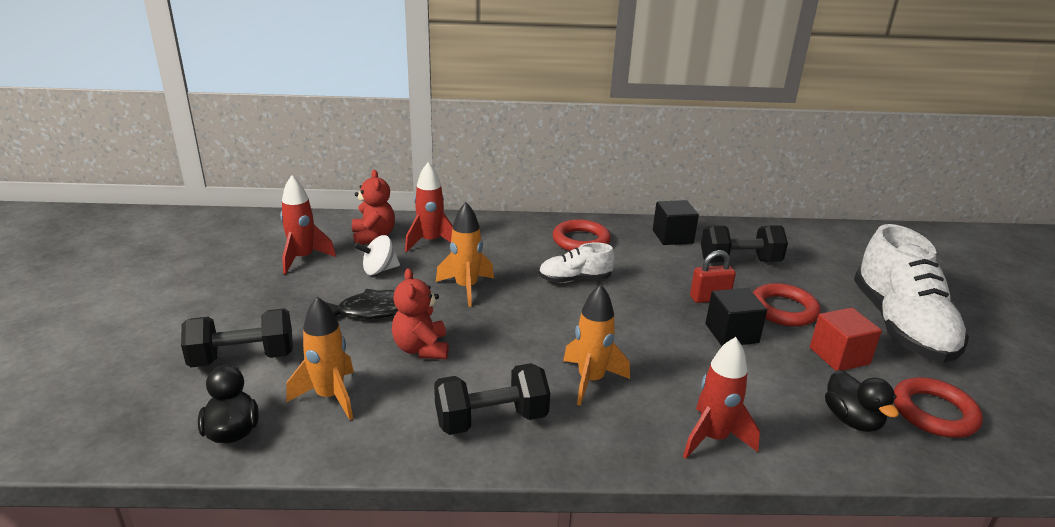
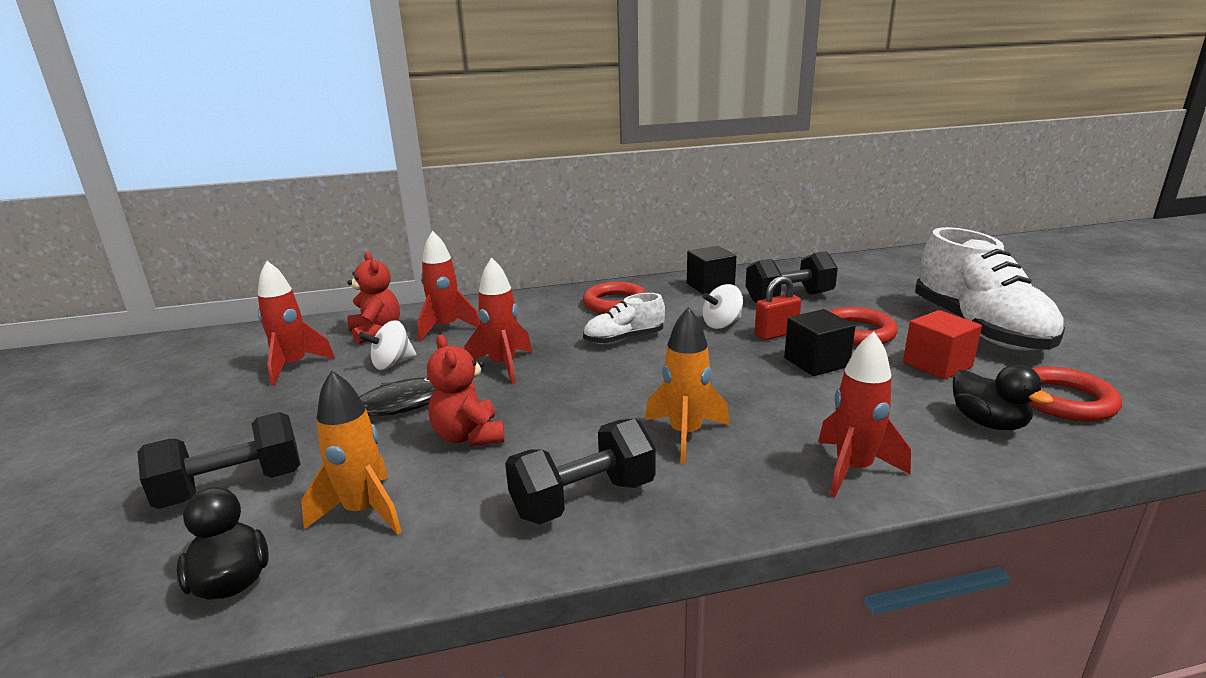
camera: 10 degrees left, 5 degrees down
orange rocket [436,202,494,307] -> red rocket [465,257,532,384]
none -> white spinning top [702,284,743,329]

